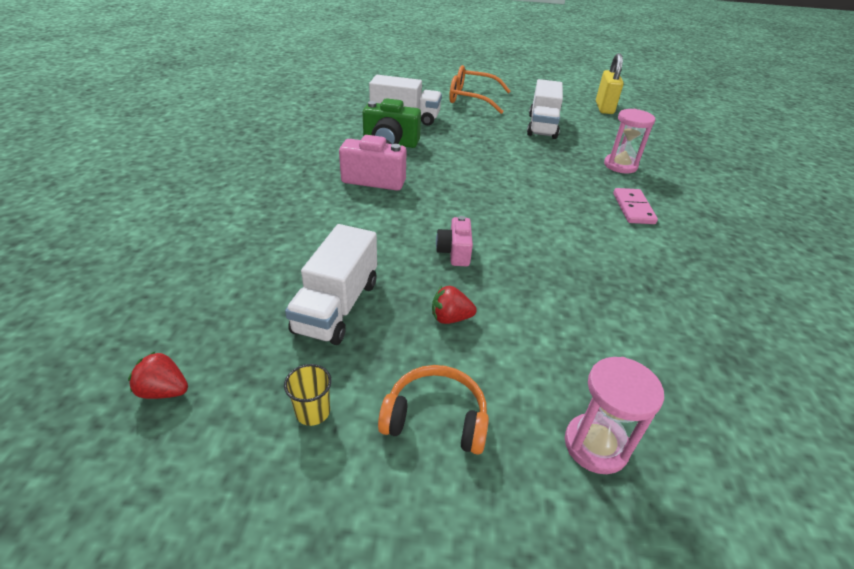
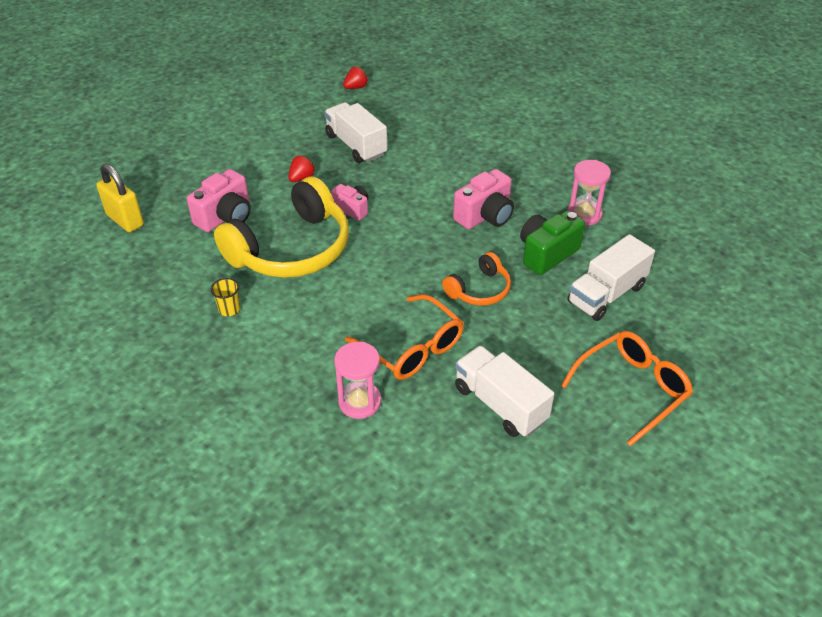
camera: 130 degrees right, 5 degrees up
yellow cup [284,364,332,426] -> yellow cup moved to [211,278,240,316]
orange headphones [378,365,489,455] -> orange headphones moved to [442,252,511,306]
pink hourglass [565,357,664,474] -> pink hourglass moved to [567,160,611,225]
yellow padlock [596,53,624,114] -> yellow padlock moved to [96,164,144,232]
pink domino [613,188,658,224] -> none
none -> pink camera [187,169,251,232]
none -> yellow headphones [214,176,349,278]
none -> orange glasses [345,294,464,380]

